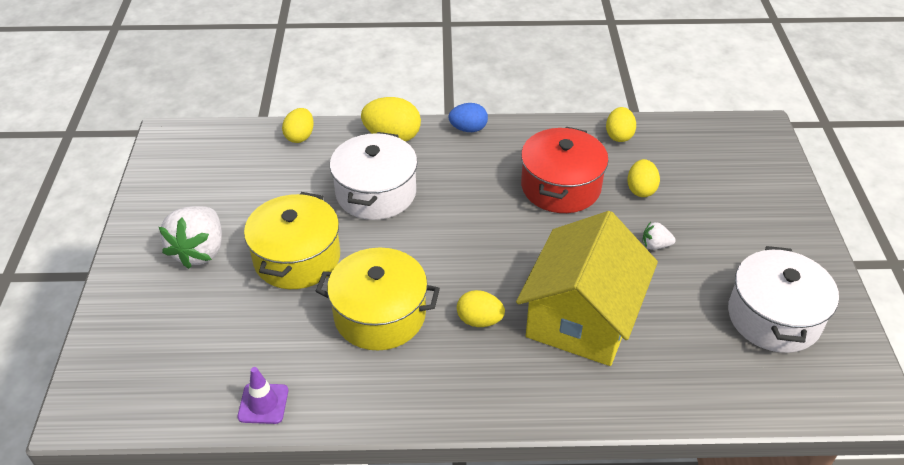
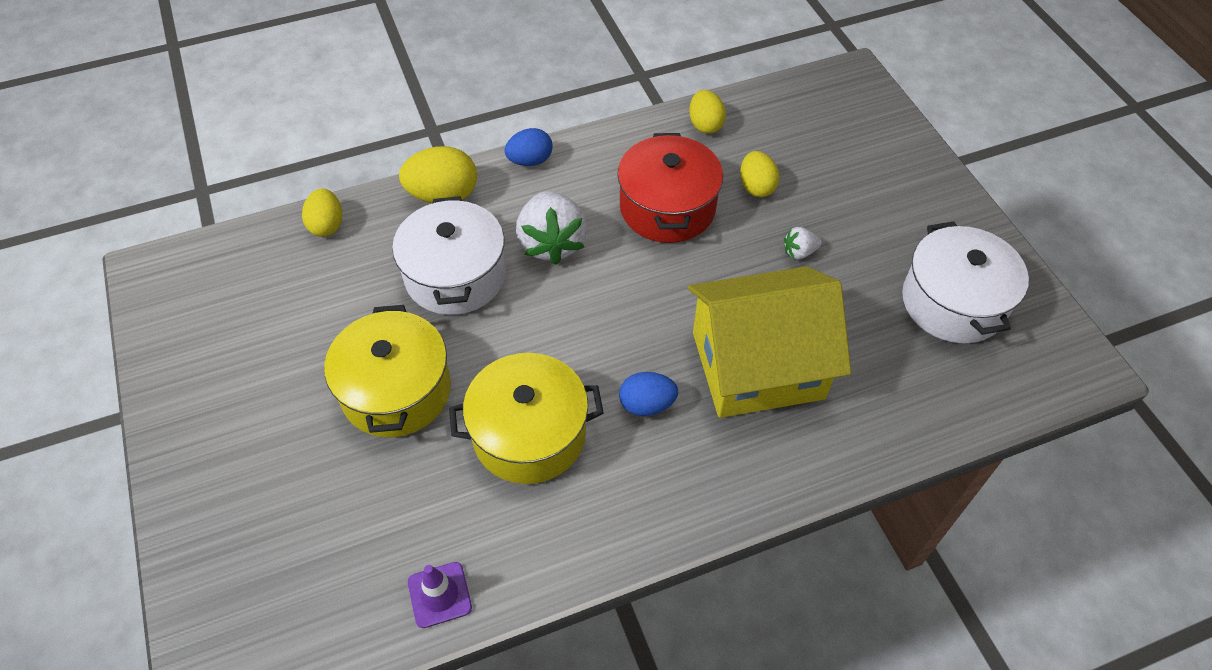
camera: 20 degrees left, 10 degrees up
white strawberry [159,206,222,269] -> white strawberry moved to [516,191,587,265]
yellow egg [457,290,505,327] -> blue egg [619,372,678,416]
yellow house [516,211,658,366] -> yellow house turned 75 degrees clockwise [688,266,851,418]

